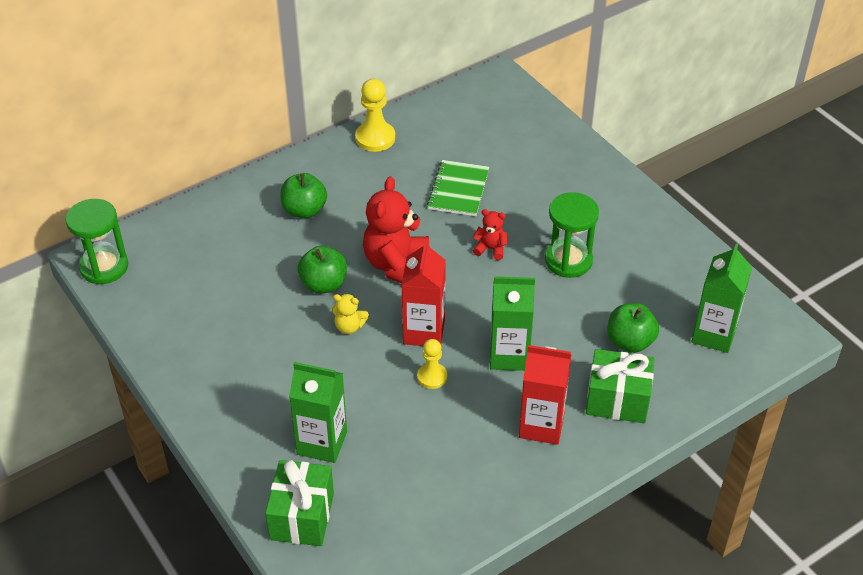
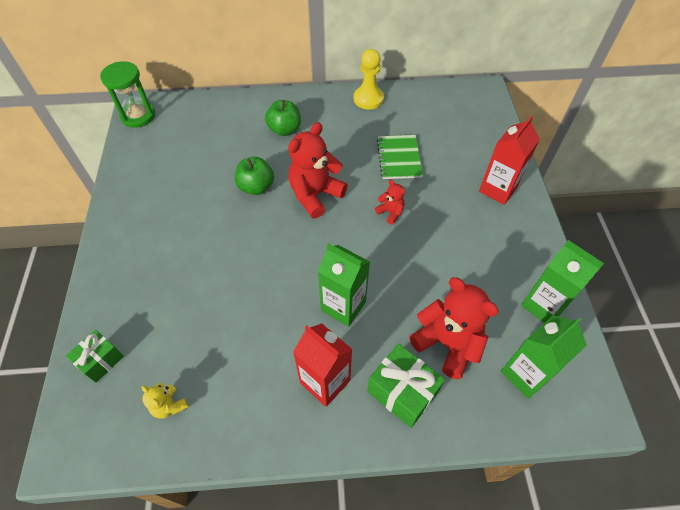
camera: 30 degrees right, 10 degrees up
green gift [265,460,334,546] -> green gift [66,330,124,383], size x0.66
green carton [289,362,347,463] -> green carton moved to [521,240,604,323]
yellow teddy bear [332,294,369,334] -> yellow teddy bear moved to [142,383,189,419]
red carton [401,240,446,346] -> red carton moved to [479,116,540,205]
yellow pawn [417,339,447,389] -> none
green notebook [427,160,489,216] -> green notebook turned 45 degrees counterclockwise [377,135,423,179]
green hourglass [545,192,599,278] -> none
green apple [607,303,659,353] -> red teddy bear [409,277,499,379]

